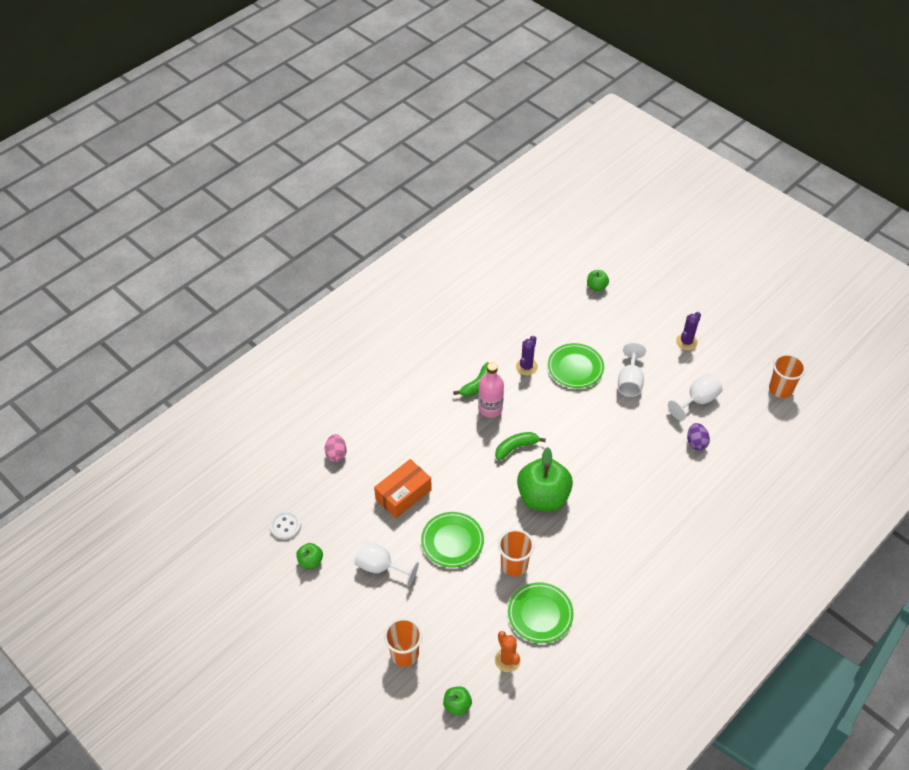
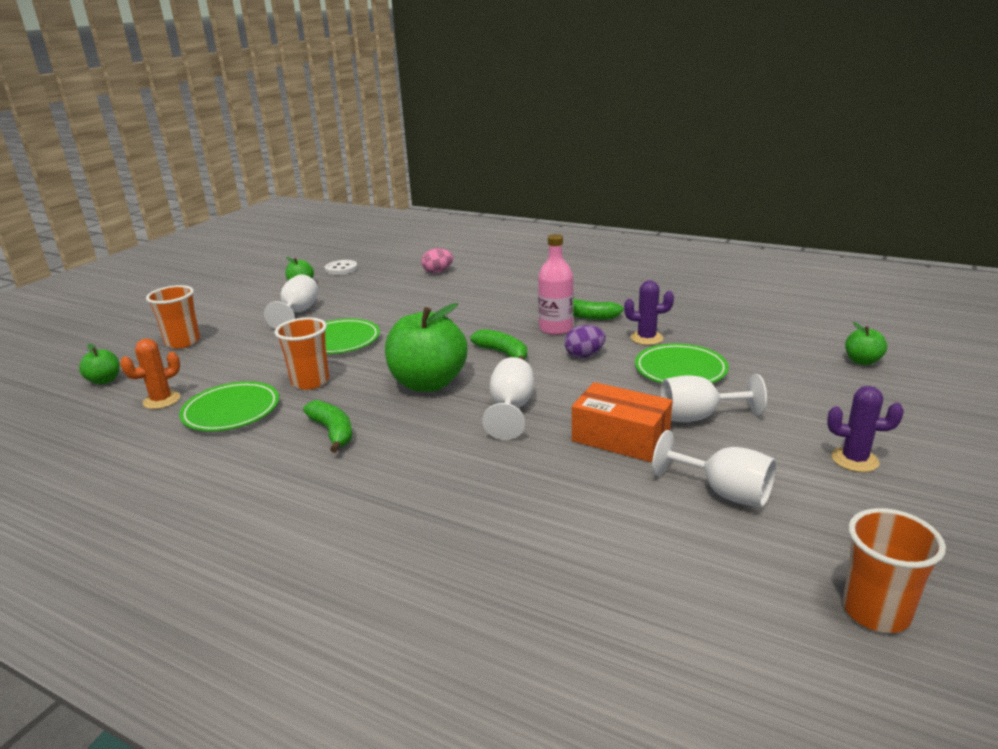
camera: 75 degrees right, 25 degrees down
orange box [374,459,432,519] -> orange box moved to [572,382,672,462]
purple egg [687,423,710,451] -> purple egg moved to [565,325,606,358]
none -> green banana [303,400,352,453]
none -> white goblet [482,357,534,440]

